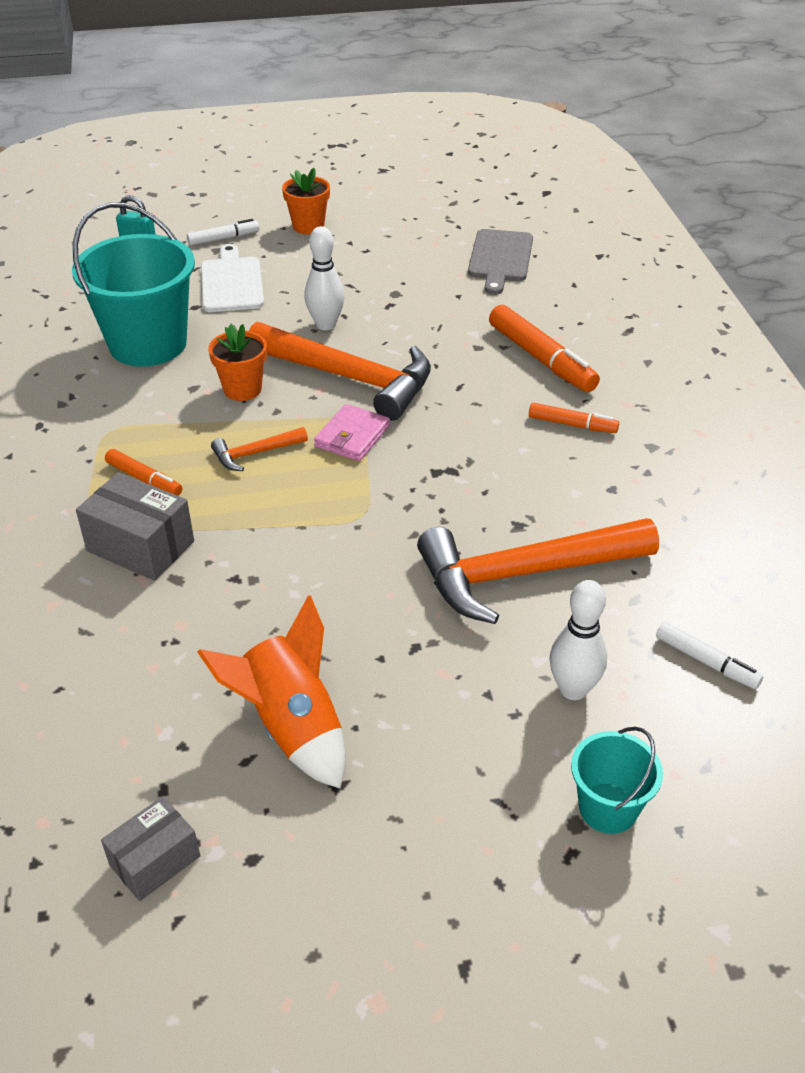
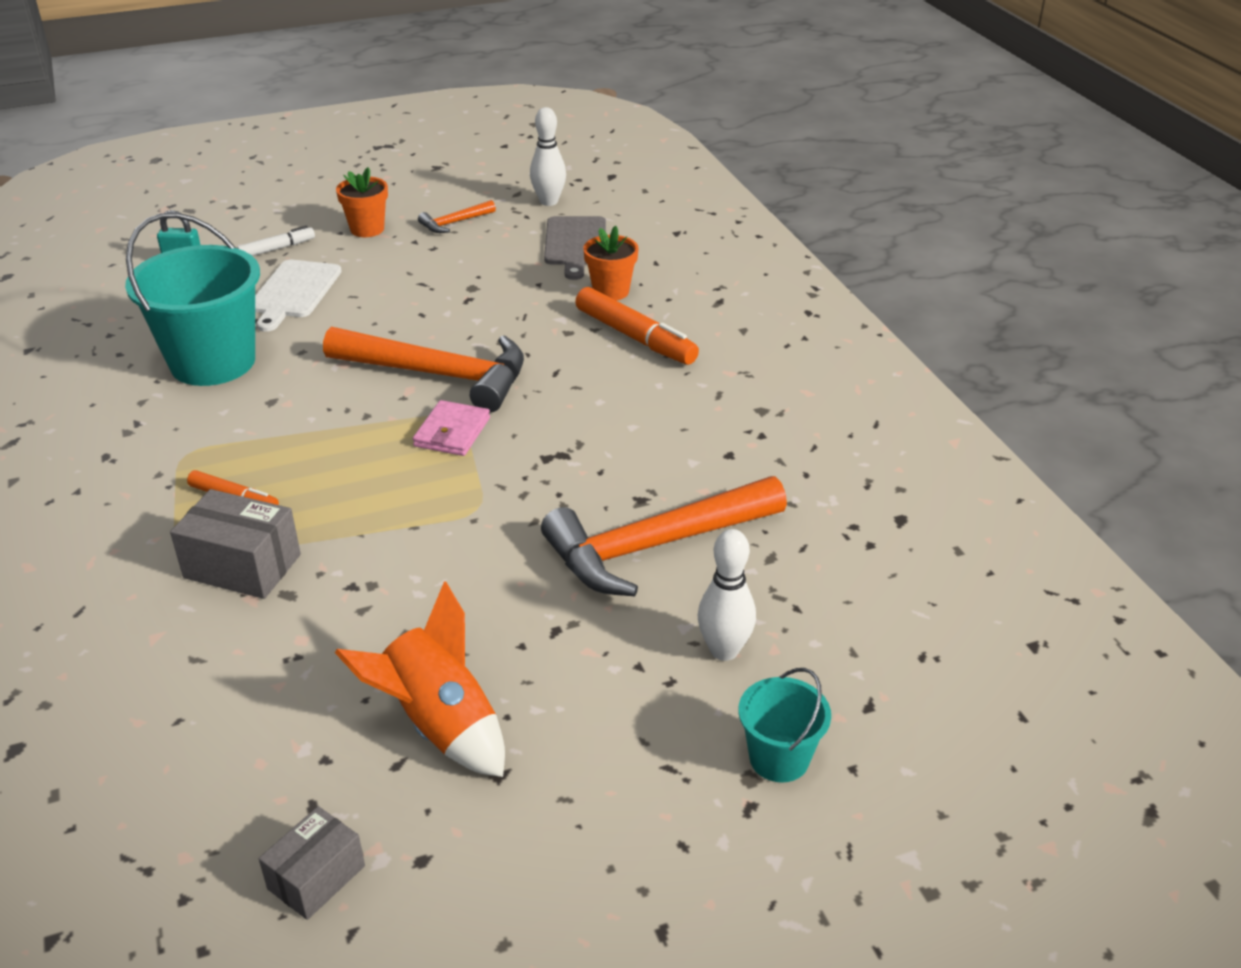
camera: 10 degrees left, 5 degrees down
white cutting board [201,244,264,312] -> white cutting board turned 150 degrees counterclockwise [255,260,342,332]
orange flower pot [208,324,267,401] -> orange flower pot moved to [583,226,639,300]
orange hammer [211,427,308,471] -> orange hammer moved to [418,200,496,233]
white bowling pin [304,226,344,330] -> white bowling pin moved to [530,107,566,206]
orange marker [529,403,619,433] -> none
white marker [656,622,763,689] -> none

